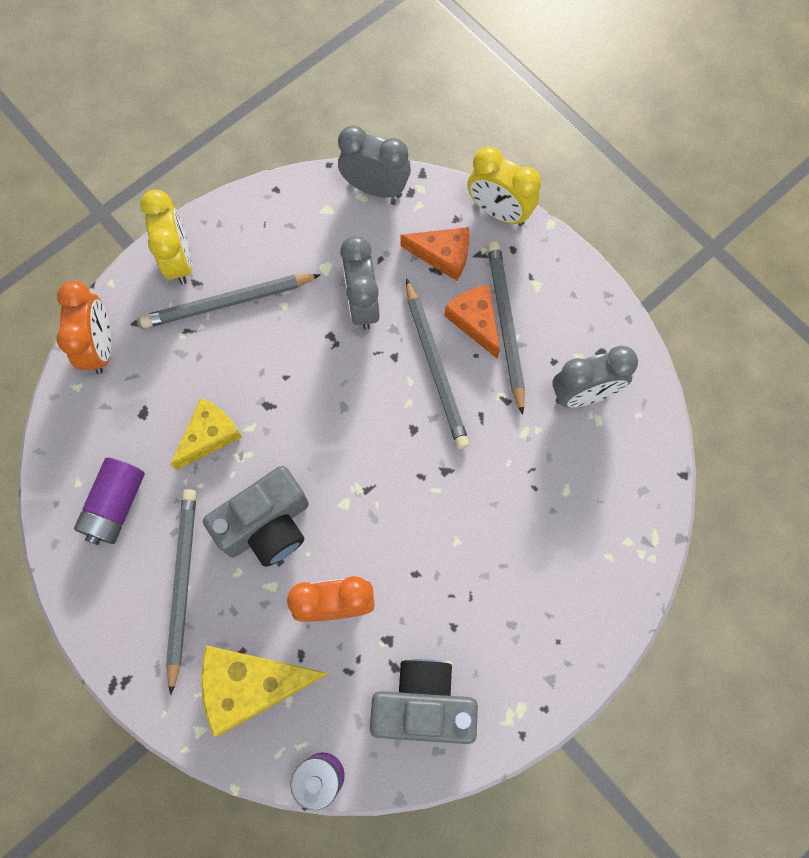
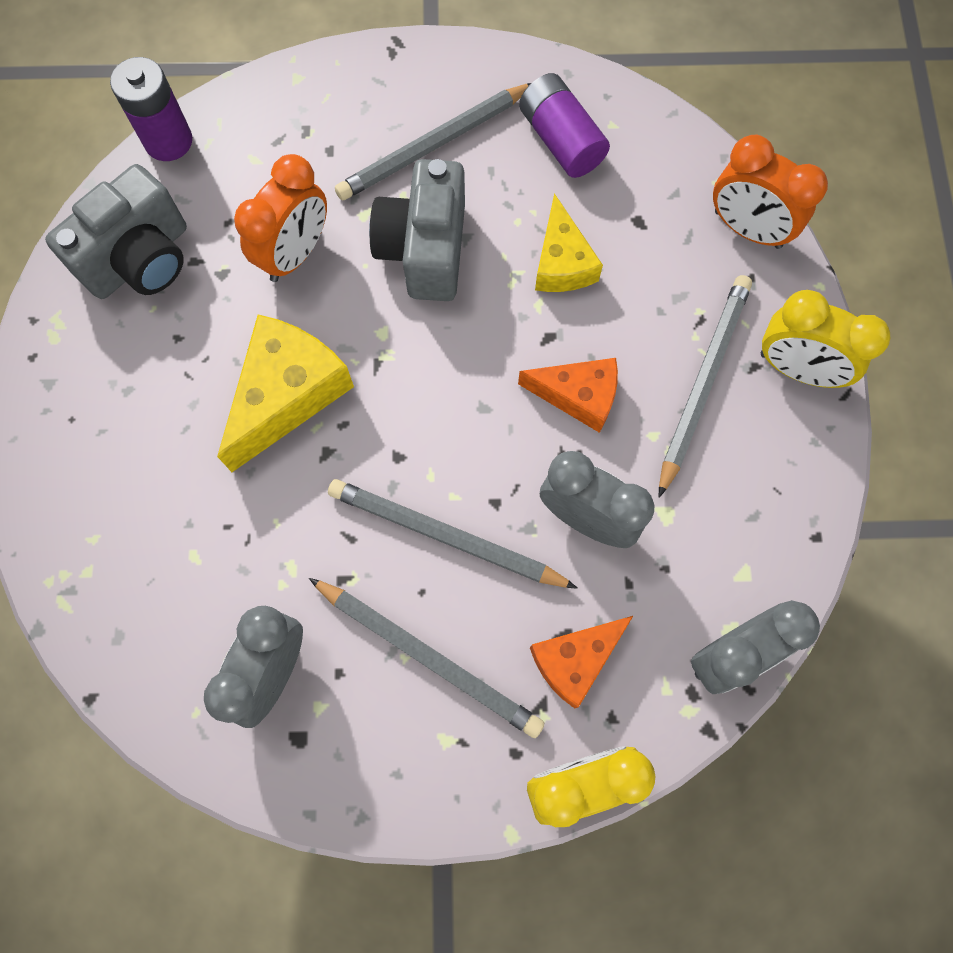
camera: 130 degrees right, 0 degrees up
grey pencil [166,489,196,695] -> grey pencil turned 105 degrees clockwise [335,83,531,200]
yellow cheese [201,645,330,737] -> yellow cheese moved to [217,315,354,472]
orange cheese [444,285,500,358] -> orange cheese moved to [518,358,618,433]

